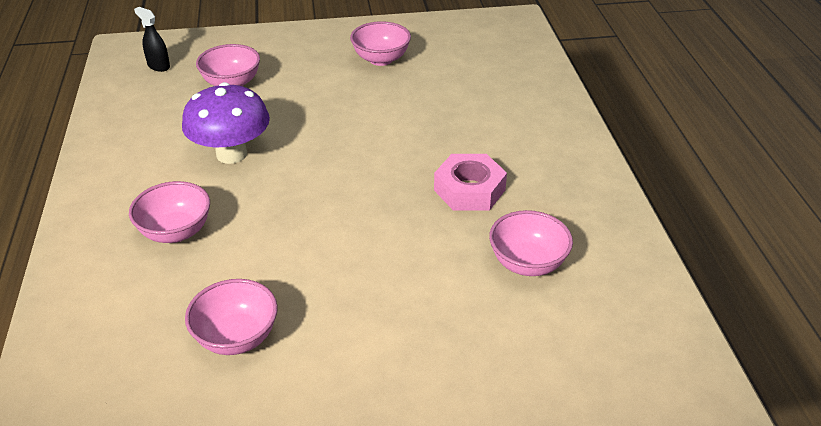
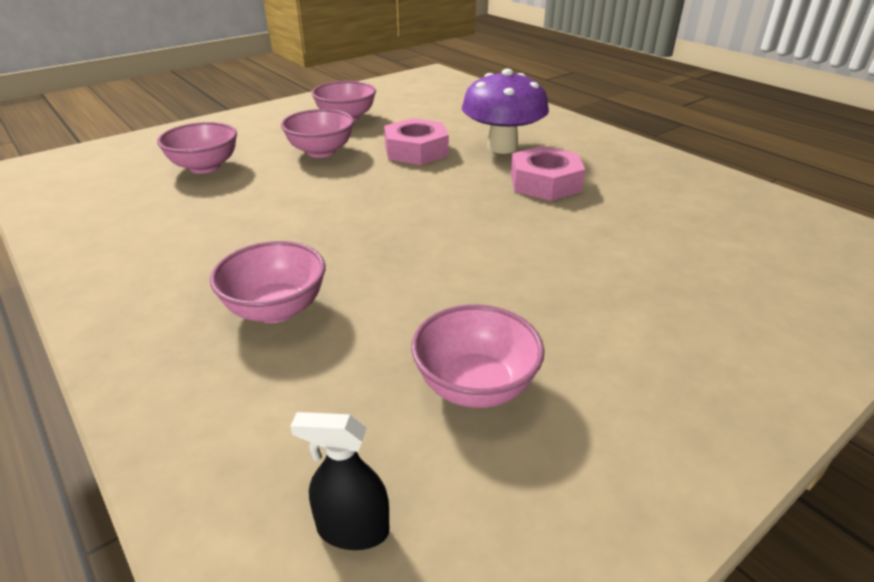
camera: 30 degrees left, 5 degrees down
black spray bottle [134,7,170,72] -> black spray bottle moved to [290,412,389,550]
purple mushroom [182,82,270,164] -> purple mushroom moved to [462,69,549,154]
pink bowl [489,210,573,276] -> pink bowl moved to [281,109,354,158]
none -> pink nut [384,118,449,165]

